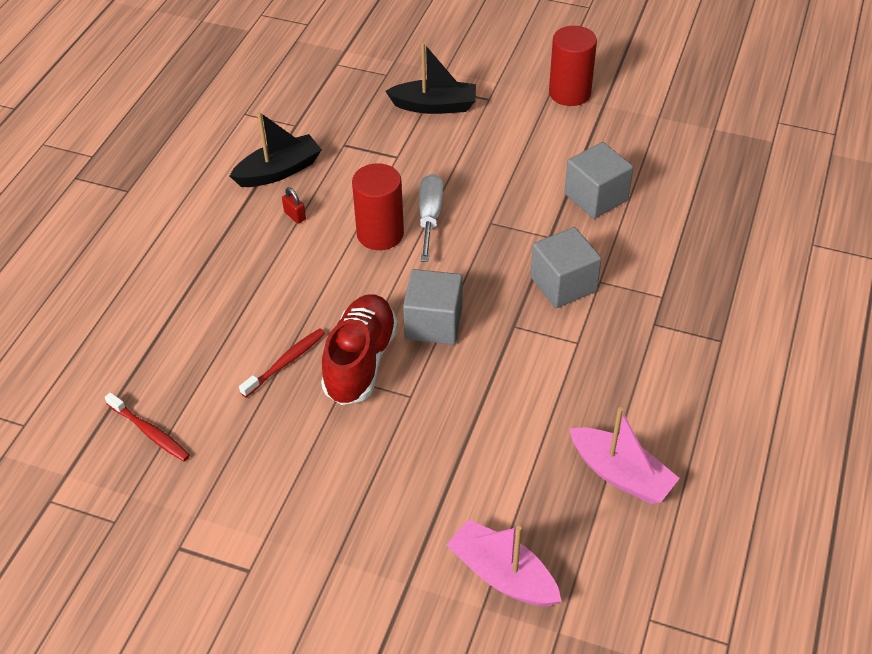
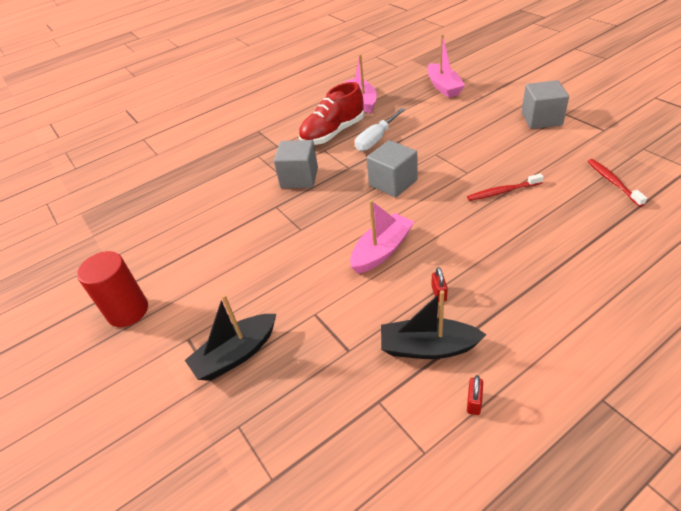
camera: 140 degrees left, 5 degrees down
red shoe [321,294,398,405] -> red shoe moved to [299,82,364,145]
red cylinder [352,163,404,250] -> pink boat [350,200,414,274]
black boat [385,42,476,114] -> black boat turned 75 degrees counterclockwise [185,294,276,381]
white screwdriver [419,174,443,262] -> white screwdriver moved to [355,108,405,151]
grey cube [564,142,633,219] -> grey cube moved to [522,80,569,129]
none -> red padlock [467,375,483,415]

